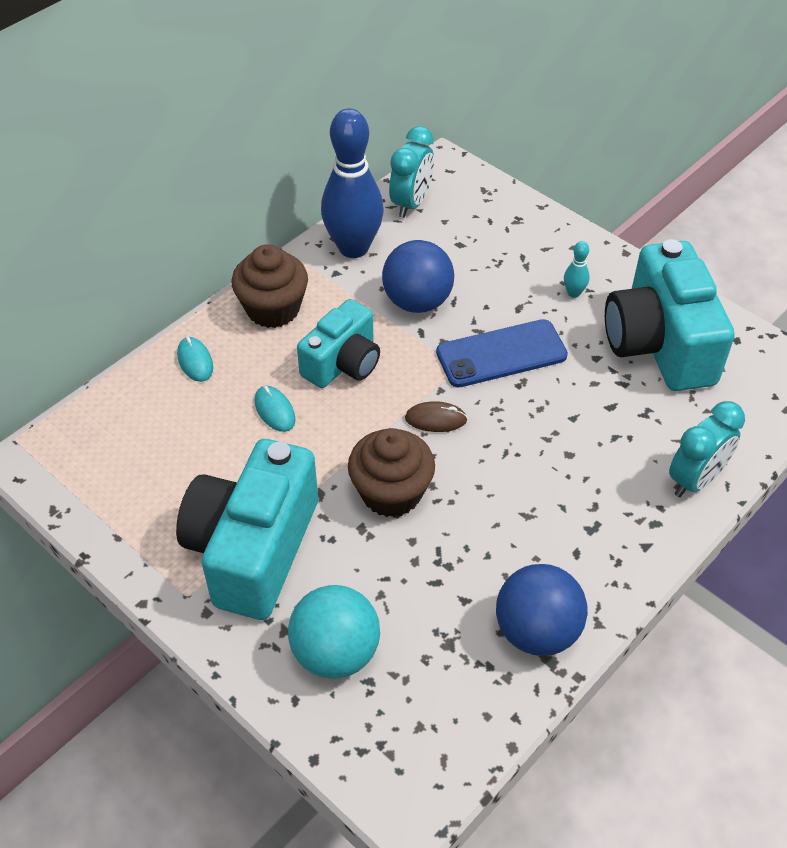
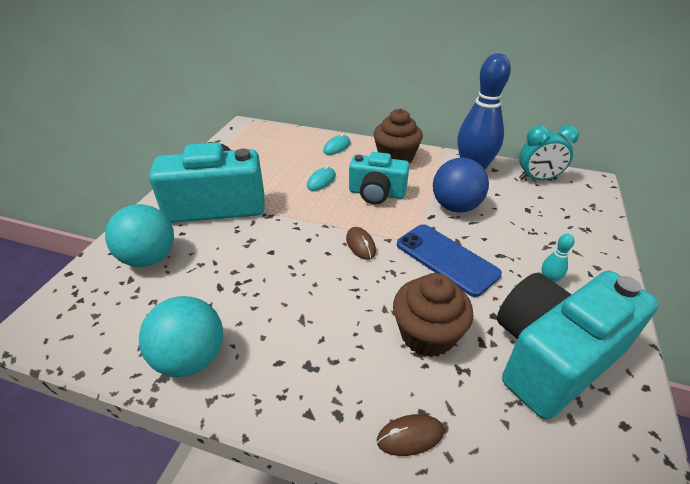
camera: 65 degrees right, 10 degrees down
brown cupcake [348,428,435,517] -> brown cupcake moved to [393,273,474,357]
blue ball [496,564,588,656] -> turquoise ball [139,296,223,377]
turquoise clock [669,401,745,497] -> brown mouse [377,414,444,456]

